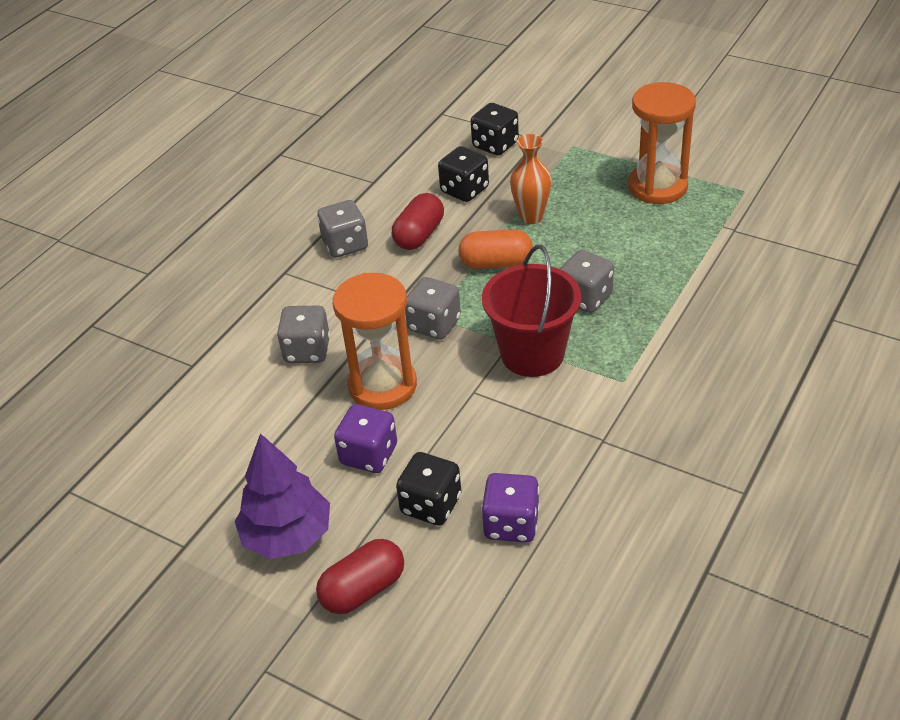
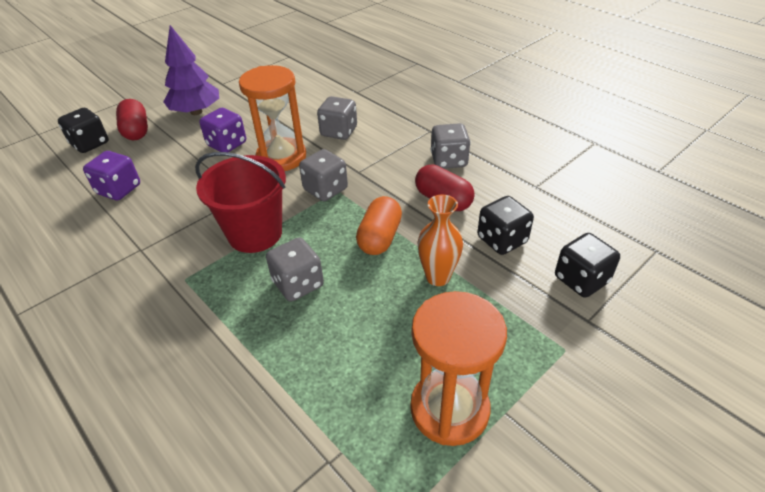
camera: 105 degrees right, 0 degrees up
black dice [396,452,461,526] -> black dice moved to [58,108,109,153]

